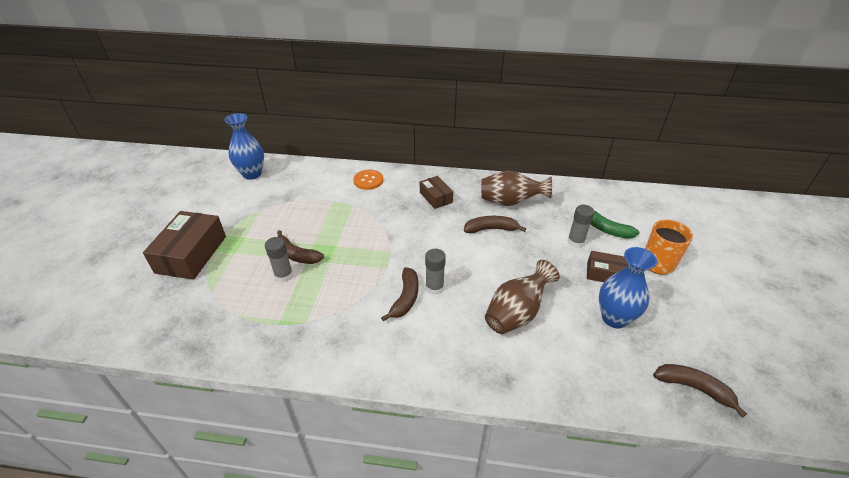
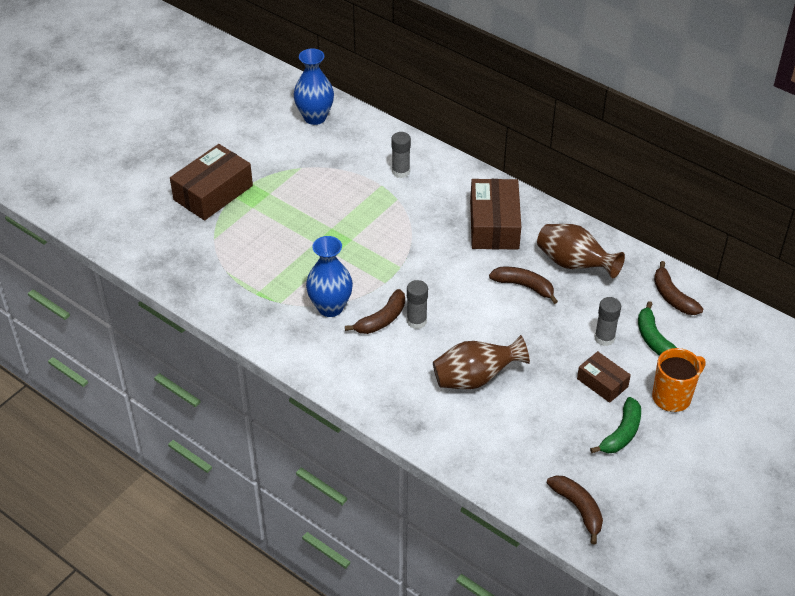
camera: 30 degrees right, 5 degrees up
grey glue stick [265,237,293,282] -> grey glue stick moved to [392,132,411,178]
brown banana [277,230,324,264] -> brown banana moved to [654,261,703,315]
orange button [353,170,383,190] -> none
brown box [420,176,453,209] -> brown box [470,179,521,249], size x1.78
blue vase [599,247,657,328] -> blue vase moved to [306,236,353,317]
none -> green banana [590,397,641,453]

